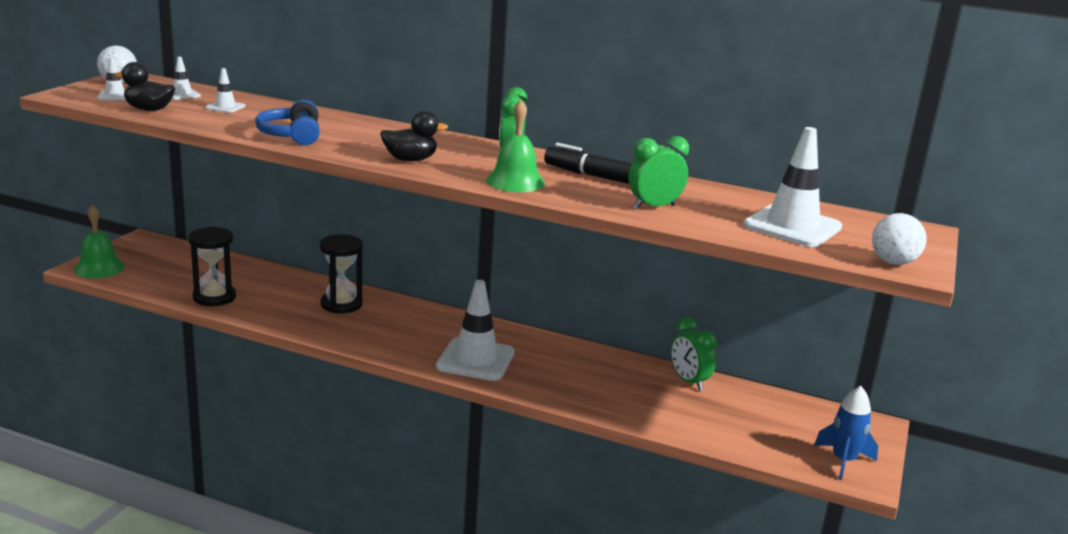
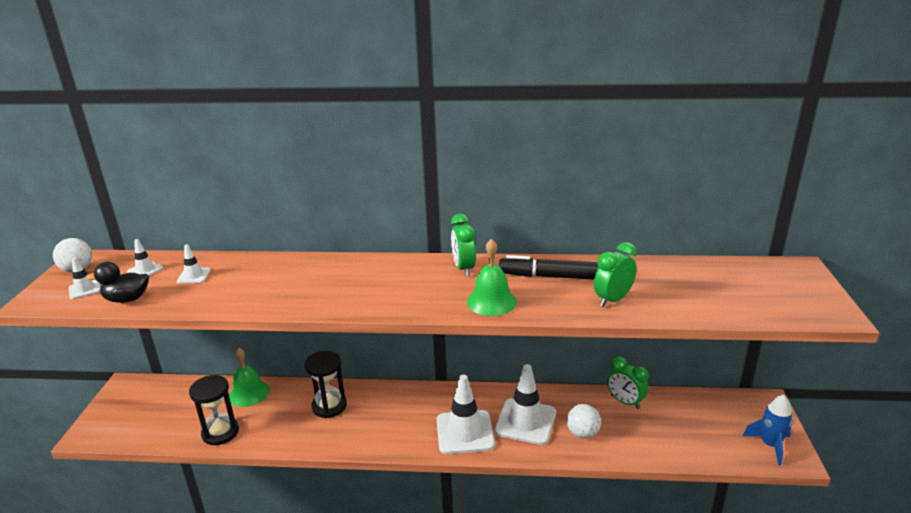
camera: 15 degrees left, 5 degrees up
green bell [74,205,125,278] -> green bell moved to [229,348,270,407]
blue headphones [255,100,320,145] -> none
black duck [380,110,448,161] -> none
white traffic cone [743,127,842,247] -> white traffic cone moved to [495,364,556,445]
white ball [872,213,927,265] -> white ball moved to [567,404,601,439]

